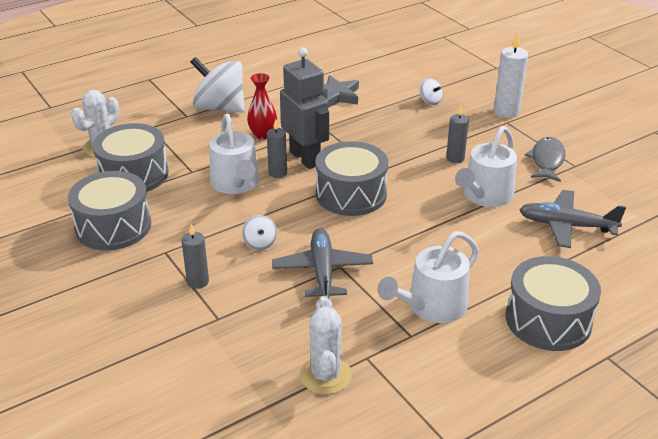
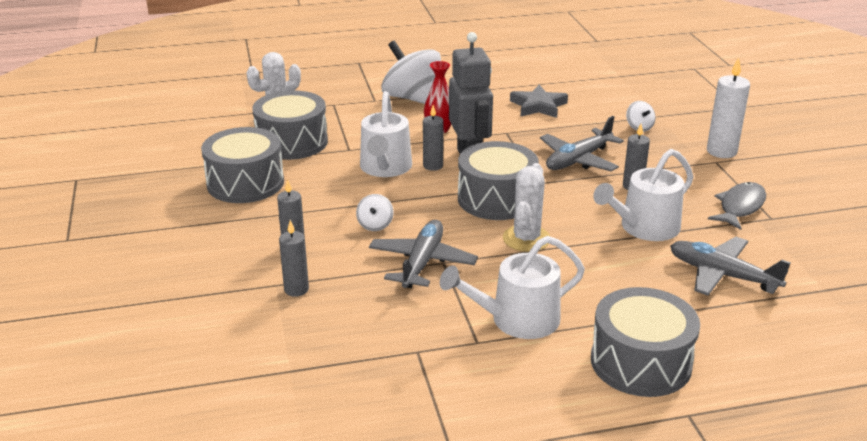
camera: 20 degrees right, 5 degrees down
white cactus [300,296,352,395] -> white cactus moved to [503,163,550,252]
none -> grey candle [279,220,309,297]
none -> grey plane [540,116,624,171]

